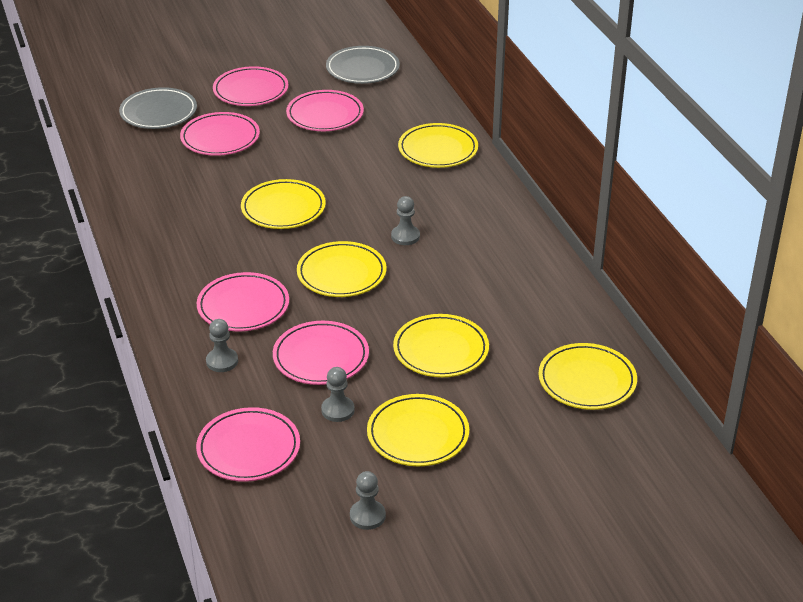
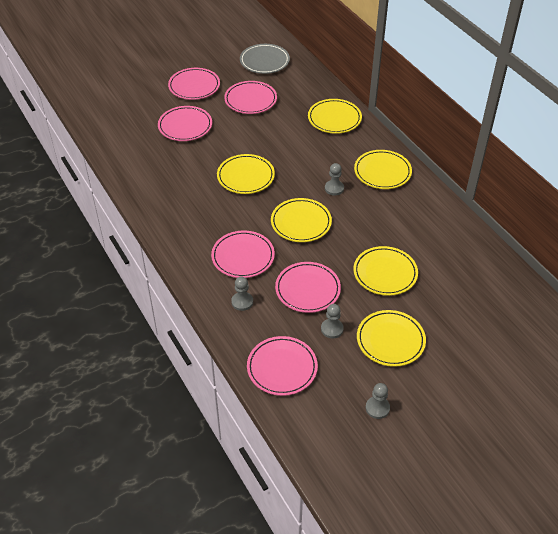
camera: 10 degrees left, 10 degrees up
grey plate [119,87,197,129] -> none
yellow plate [538,343,637,410] -> yellow plate moved to [354,150,412,189]

